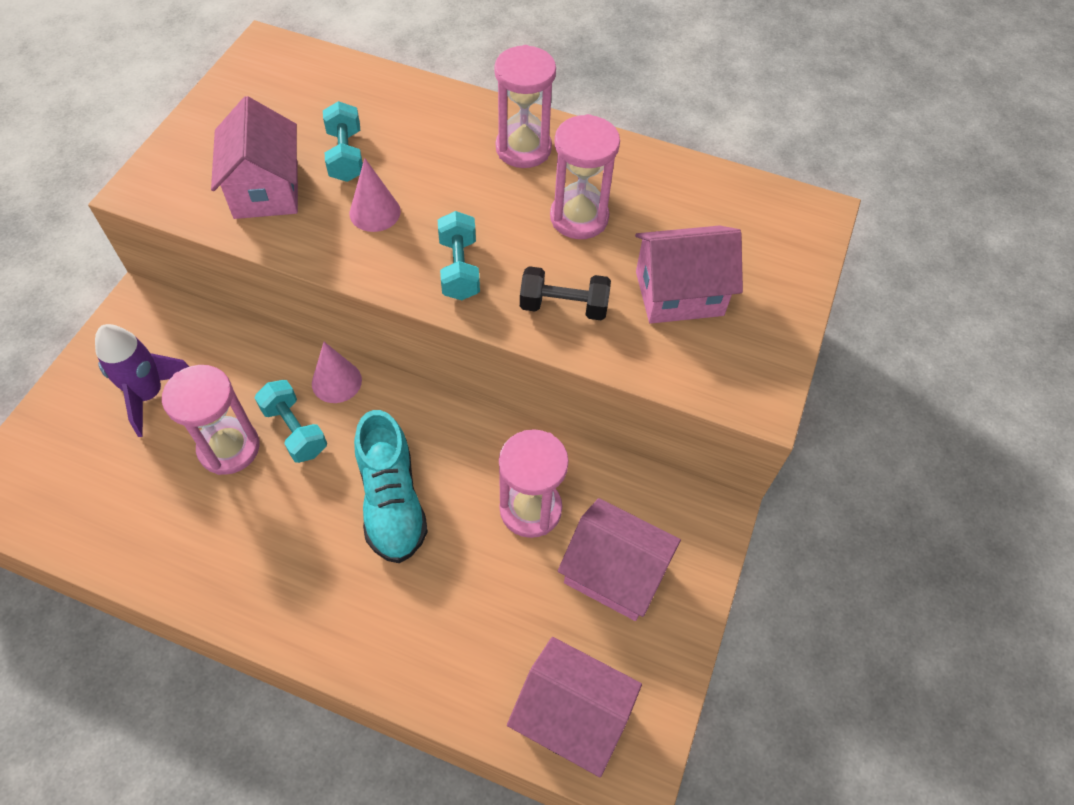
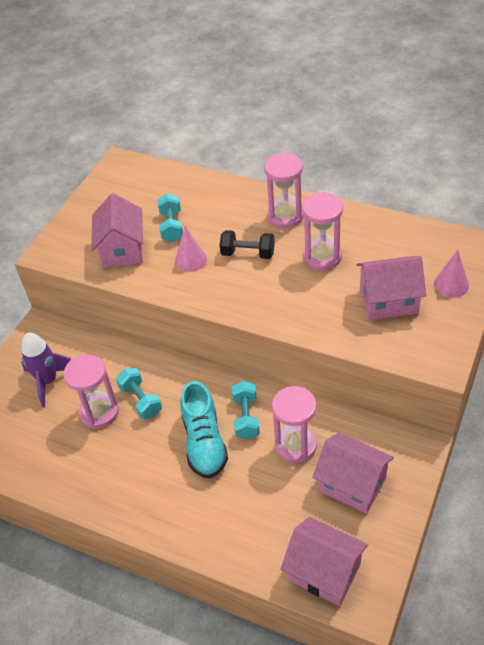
camera: 10 degrees right, 10 degrees down
pink cone [312,342,362,403] -> pink cone moved to [434,250,469,298]
turquoise dumbbell [438,211,480,300] -> turquoise dumbbell moved to [232,381,260,439]
black dumbbell [520,266,611,321] -> black dumbbell moved to [220,230,275,259]

